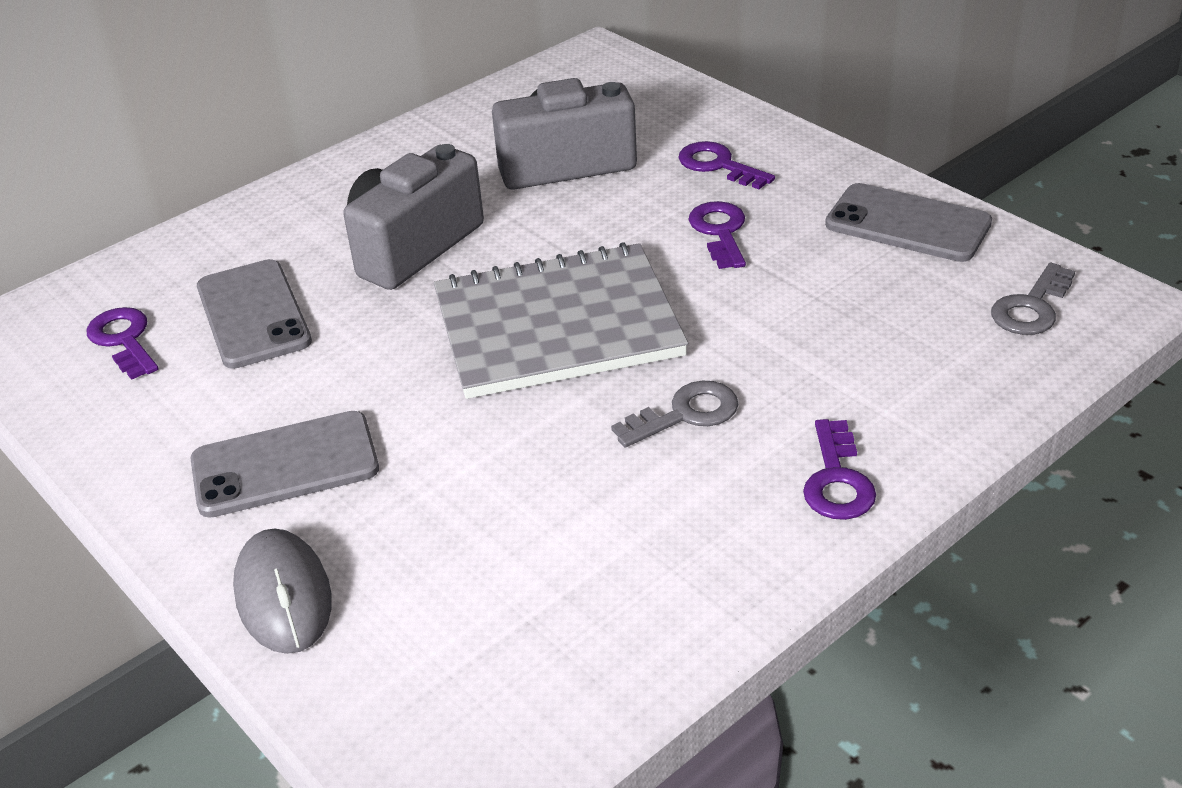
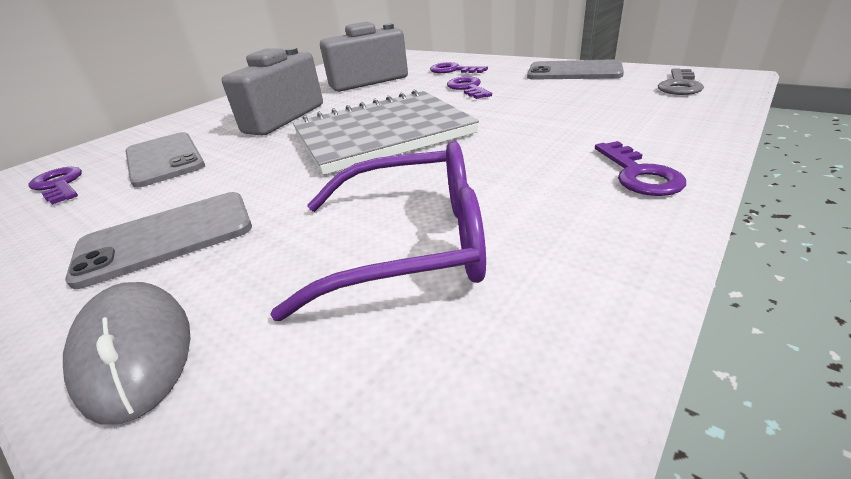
camera: 10 degrees left, 5 degrees down
grey key [611,381,738,447] -> none
none -> purple glasses [270,141,486,321]

